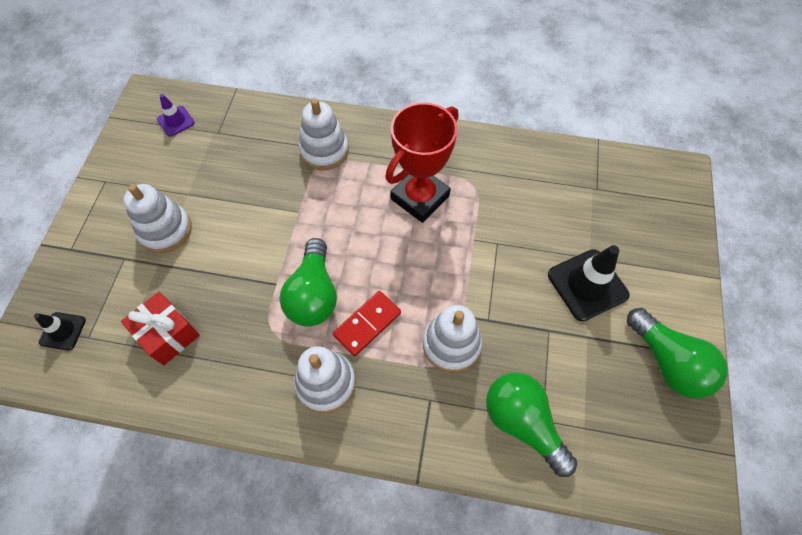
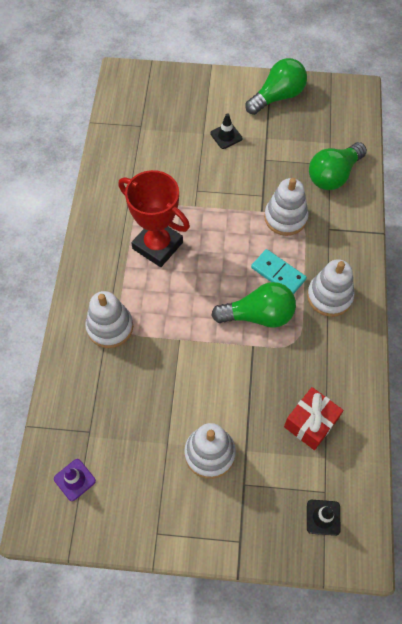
camera: 95 degrees left, 0 degrees up
red domino [333,291,401,356] -> turquoise domino [251,249,307,294]
black traffic cone [548,245,629,321] -> black traffic cone [210,113,243,149], size x0.55

